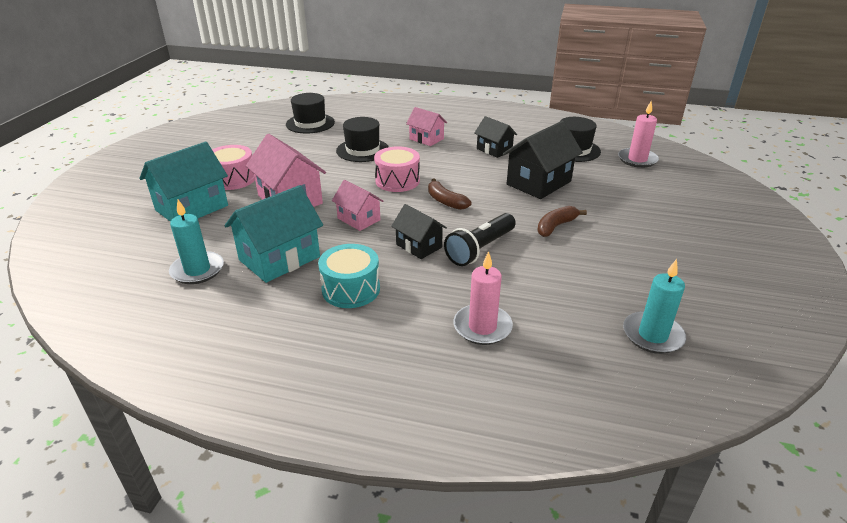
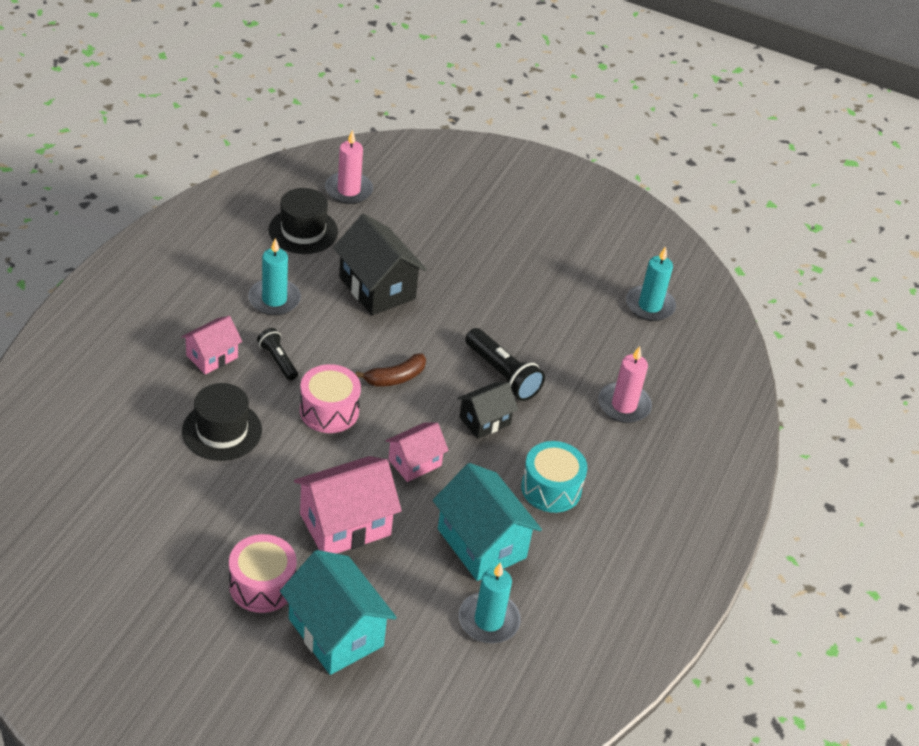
camera: 85 degrees left, 10 degrees up
black hat [286,93,335,133] -> none
black house [475,116,517,158] -> turquoise candle [248,238,301,315]
brown banana [537,206,587,237] -> none
none -> black flashlight [257,328,298,381]

